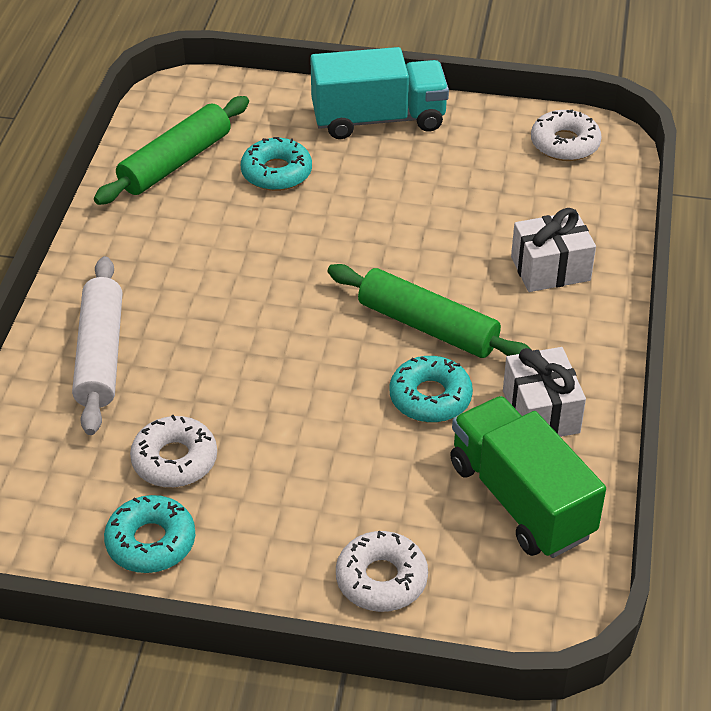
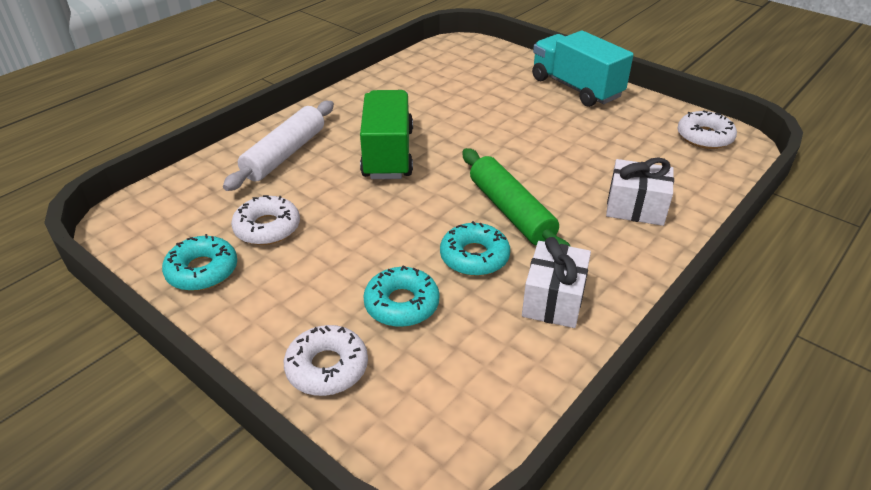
camera: 30 degrees right, 5 degrees down
green rolling pin [94,96,249,205] -> none
turquoise donut [241,137,312,191] -> turquoise donut moved to [363,265,440,327]
turquoise truck [310,47,449,139] -> turquoise truck turned 150 degrees counterclockwise [532,31,634,107]
green truck [450,396,606,558] -> green truck moved to [360,90,413,179]

